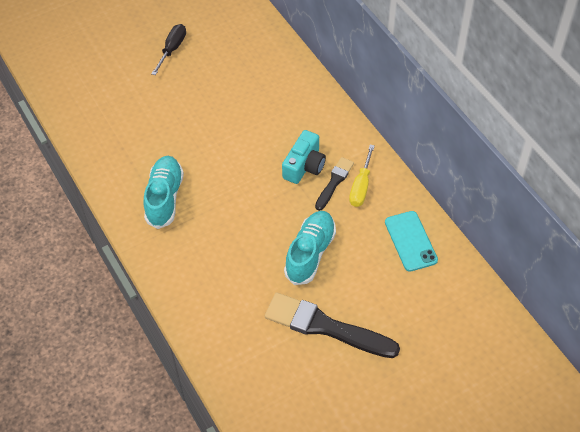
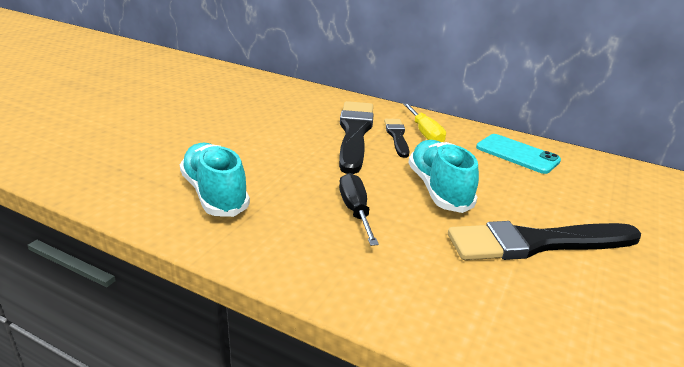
camera: 35 degrees left, 25 degrees down
black screwdriver [151,24,186,75] -> black screwdriver moved to [339,173,379,246]
turquoise camera [282,130,326,184] -> black brush [339,101,374,174]

